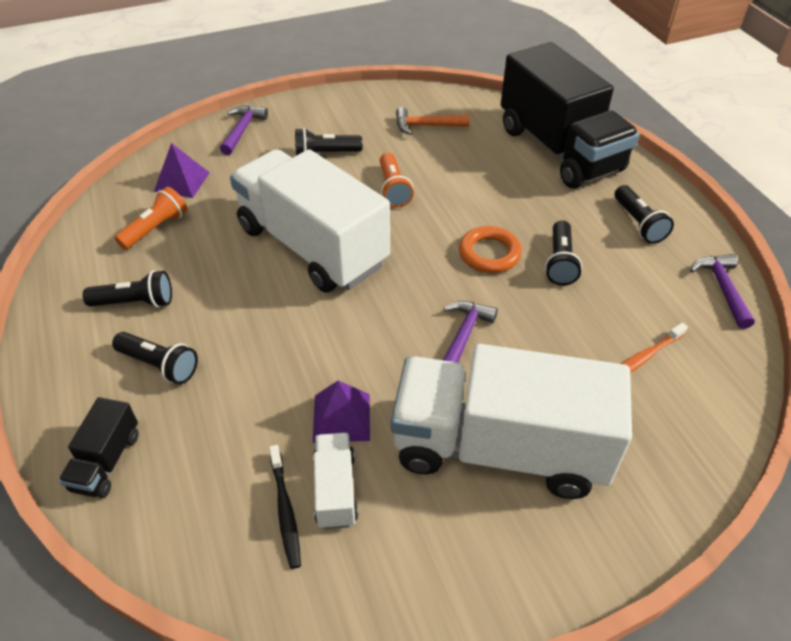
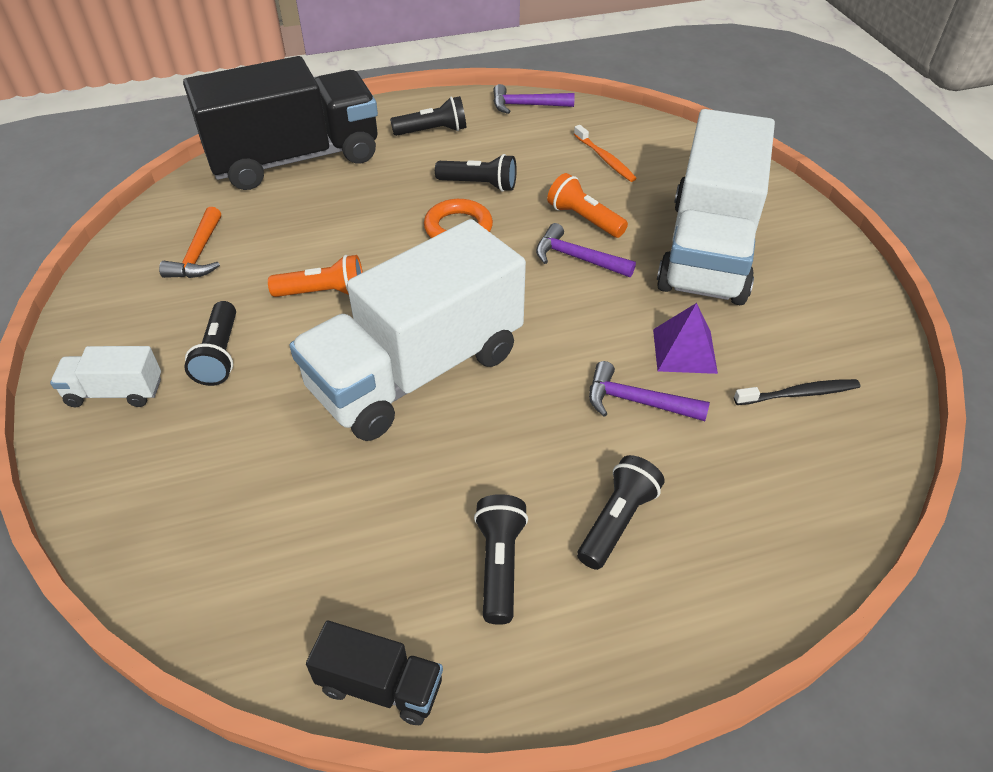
camera: 85 degrees left, 0 degrees up
black truck [59,397,139,498] -> black truck moved to [306,621,443,725]
orange flashlight [114,186,188,250] -> orange flashlight moved to [547,173,628,238]
purple pyramid [154,143,210,198] -> none
purple hammer [220,106,268,155] -> purple hammer moved to [589,361,710,421]
white truck [313,433,358,529] -> white truck moved to [50,346,161,407]

